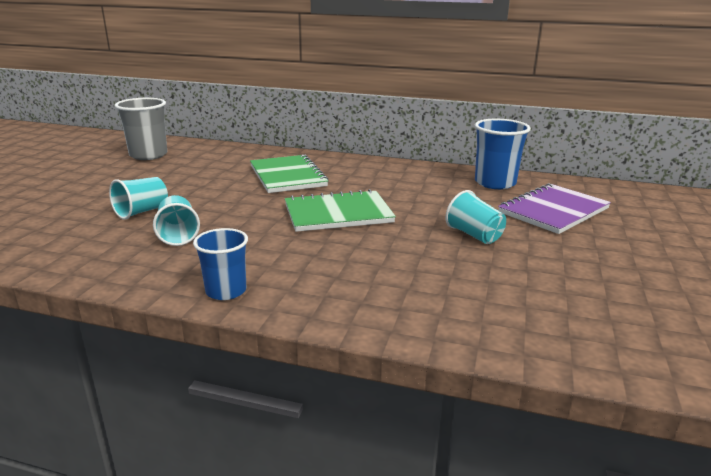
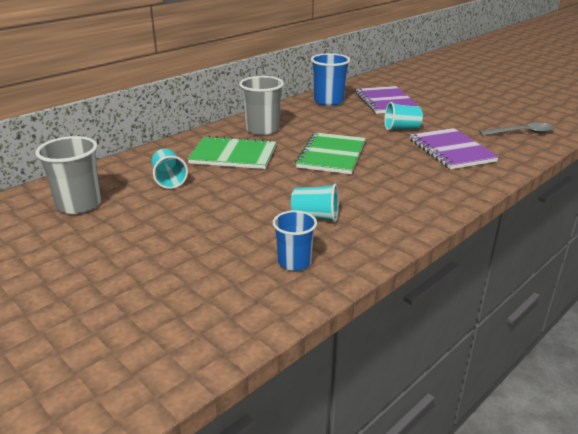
camera: 60 degrees left, 5 degrees up
turquoise cup [109,177,168,220] -> turquoise cup moved to [151,149,188,189]
blue cup [193,228,248,300] -> blue cup moved to [273,210,317,271]
none -> grey cup [239,76,284,135]
none -> purple notebook [410,128,499,169]
none -> grey spoon [479,123,555,136]

